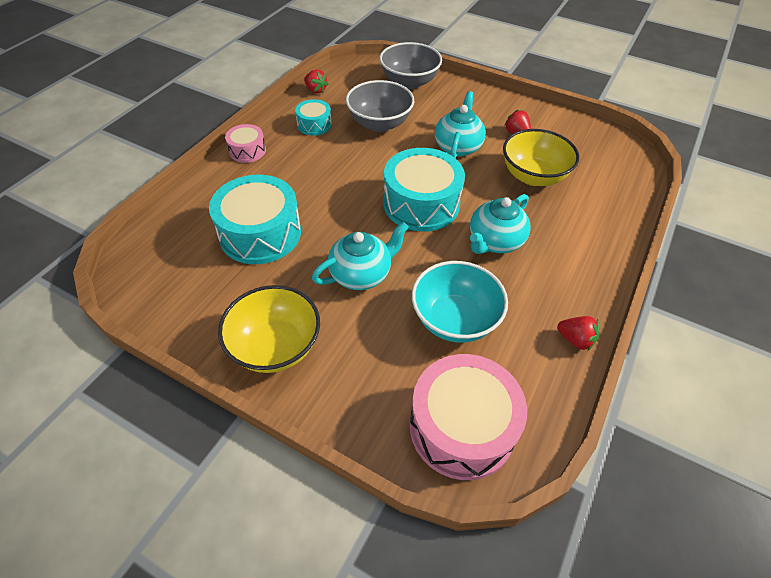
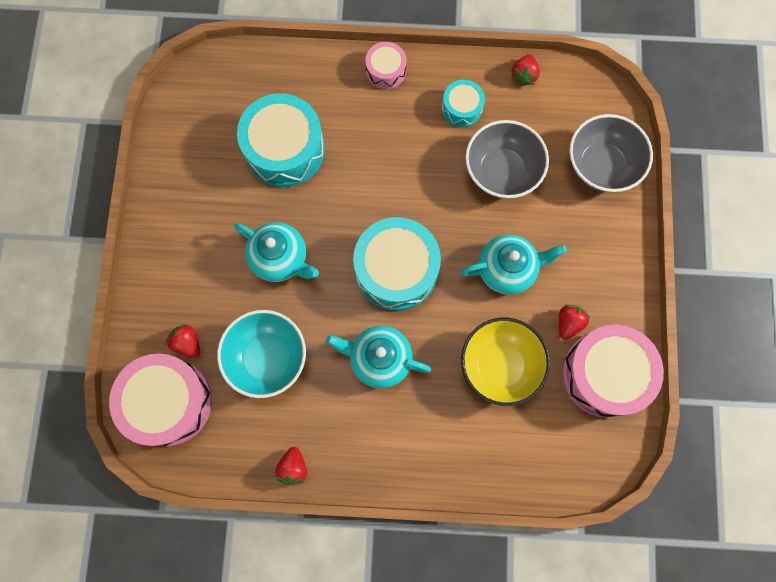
camera: 65 degrees right, 25 degrees up
yellow bowl [218,285,320,373] -> none
none -> red strawberry [166,324,200,358]
none -> pink drum [562,325,664,418]

